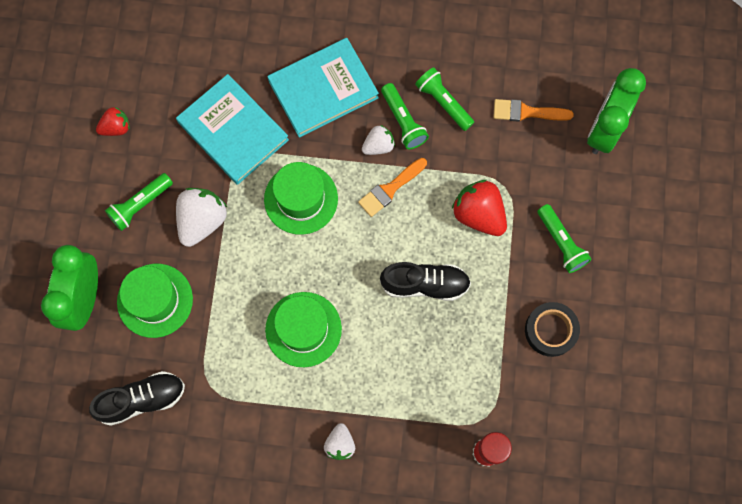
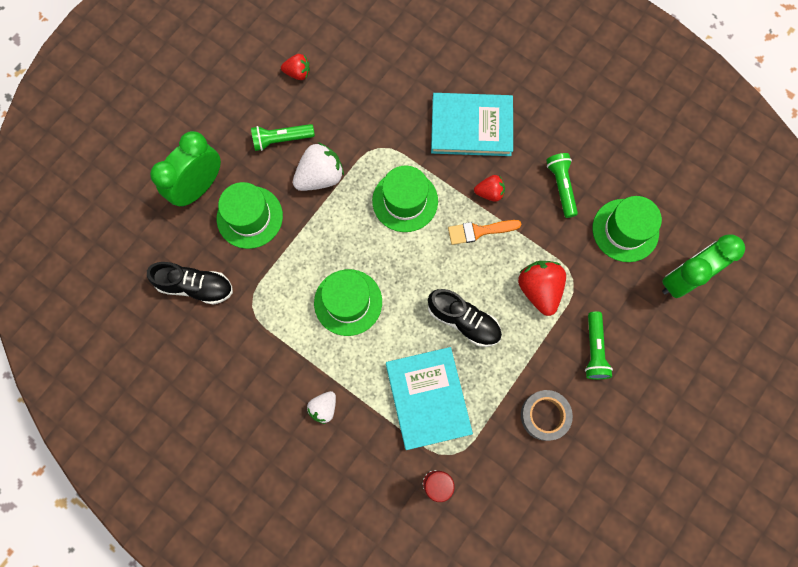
camera: 30 degrees right, 0 degrees up
turquoise book [176,74,289,185] -> turquoise book moved to [386,347,473,450]
white strawberry [362,125,395,155] -> red strawberry [474,175,505,202]
green flashlight [381,83,429,149] -> none
orange brush [493,99,574,122] -> green hat [592,196,662,262]
black tape [525,302,580,357] -> grey tape [521,390,573,441]

